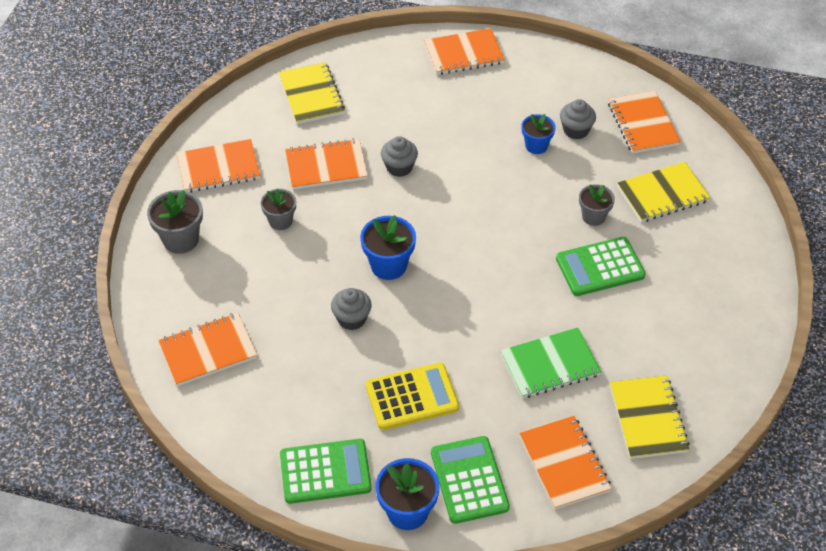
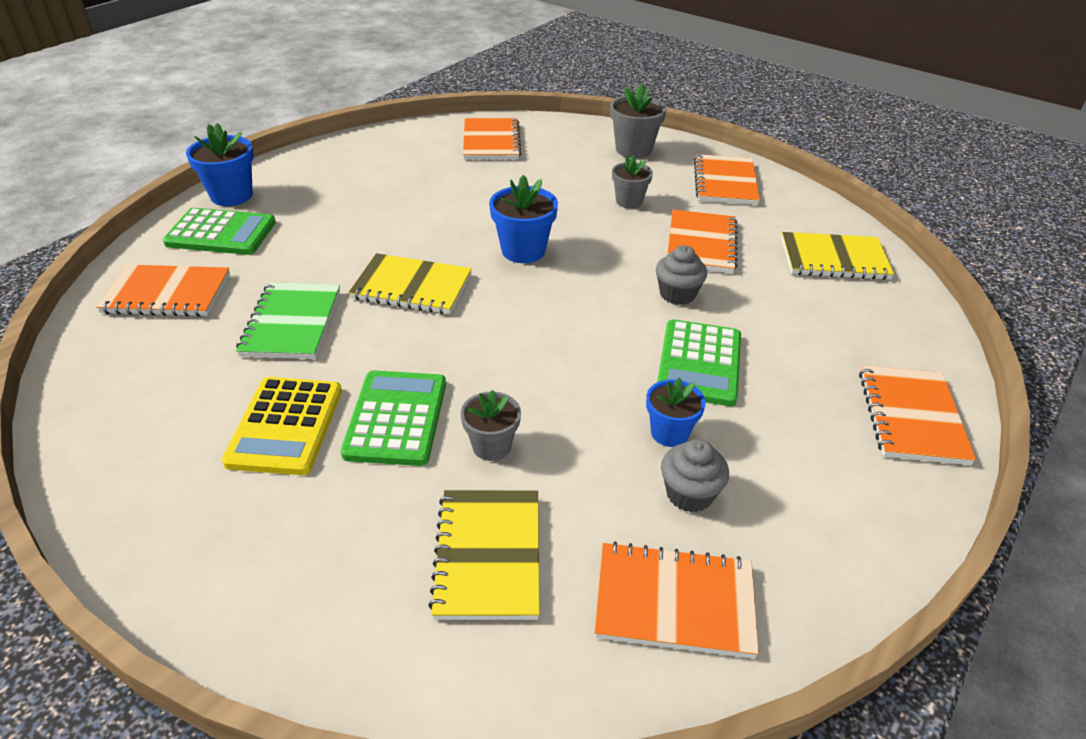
camera: 110 degrees right, 10 degrees down
green calculator [280,439,372,504] -> green calculator moved to [657,319,741,406]
grey cupcake [331,288,372,330] -> none
yellow calculator [366,362,459,430] -> yellow calculator moved to [222,377,342,475]
yellow notebook [610,375,690,459] -> yellow notebook moved to [349,253,472,314]

